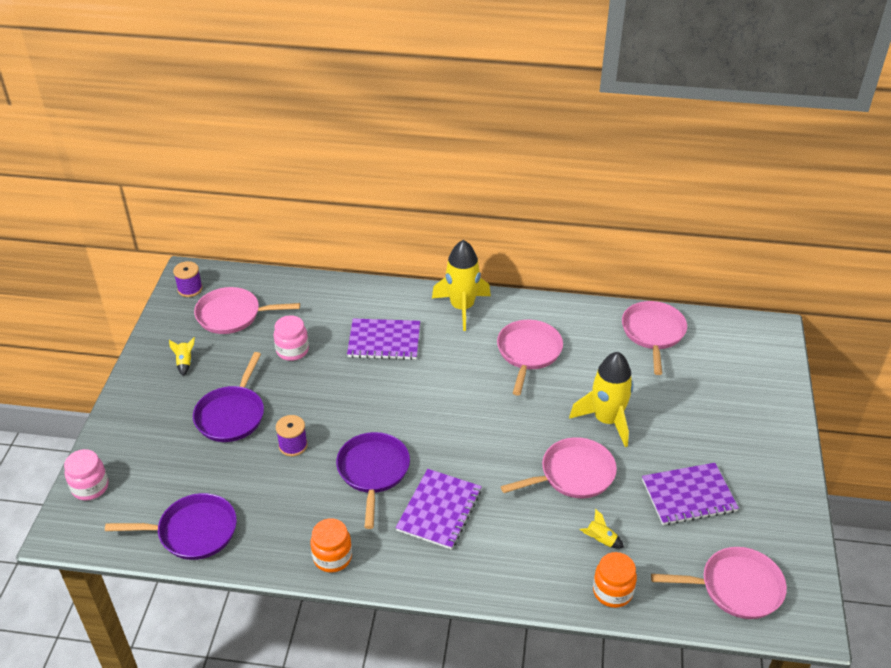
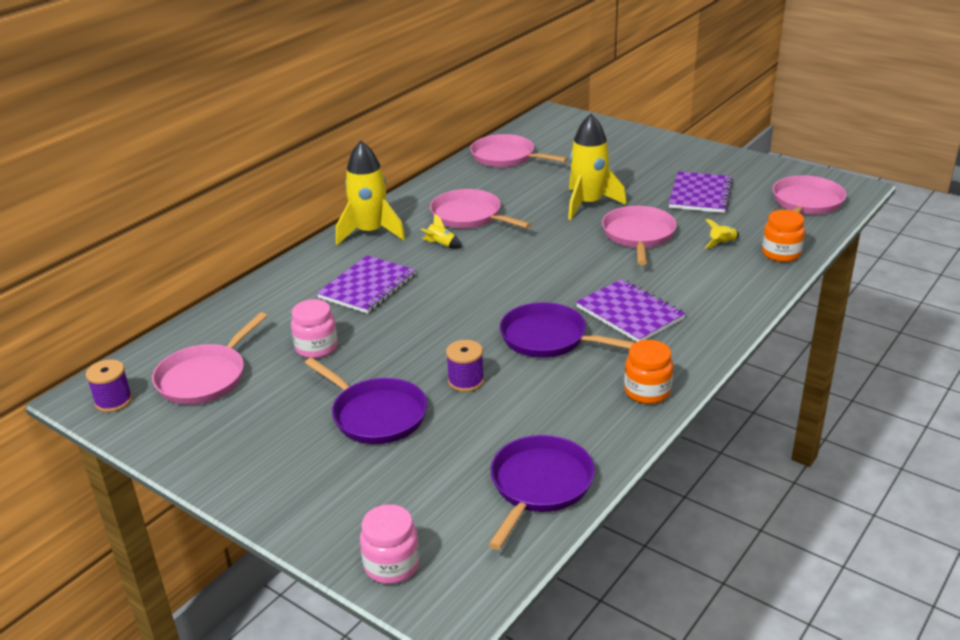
camera: 60 degrees left, 10 degrees down
yellow rocket [169,337,195,376] -> yellow rocket moved to [421,214,462,248]

